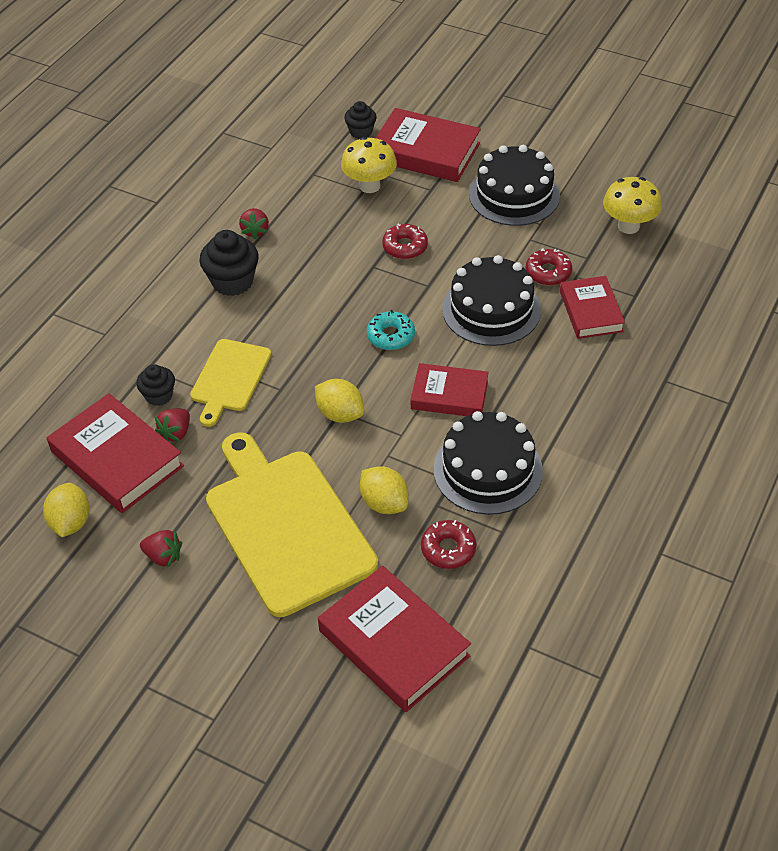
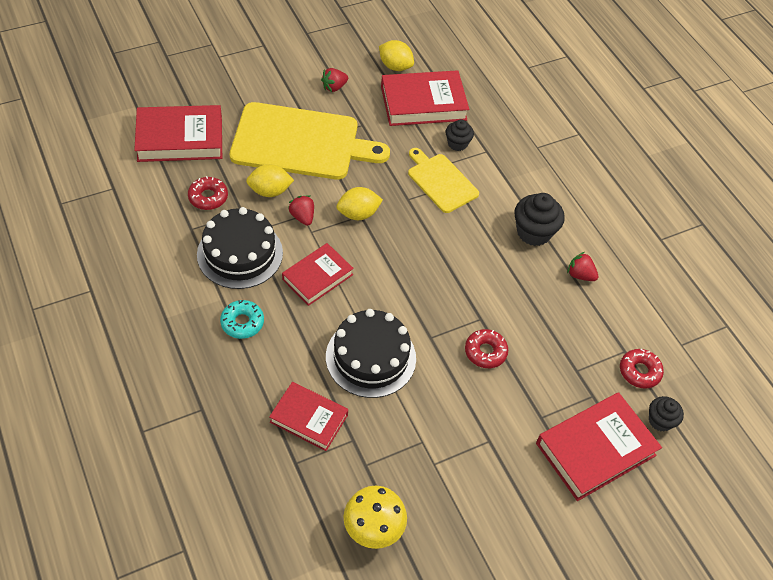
camera: 120 degrees right, 5 degrees up
red strawberry [155,409,190,442] -> red strawberry moved to [288,195,314,226]
yellow mushroom [341,137,397,193] -> none
turquoise donut [367,310,415,350] -> turquoise donut moved to [220,300,264,339]
black cake [469,145,560,226] -> none
red donut [525,248,572,286] -> red donut moved to [620,349,664,389]

